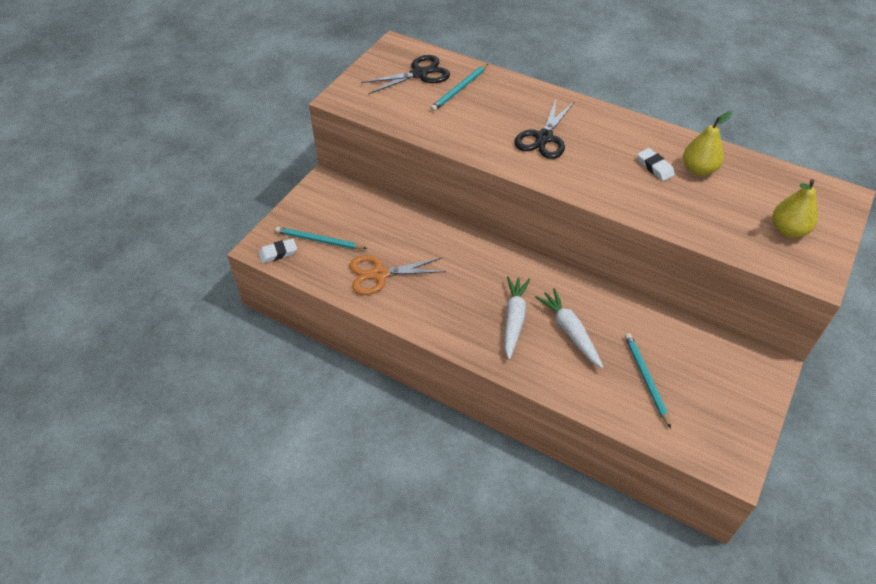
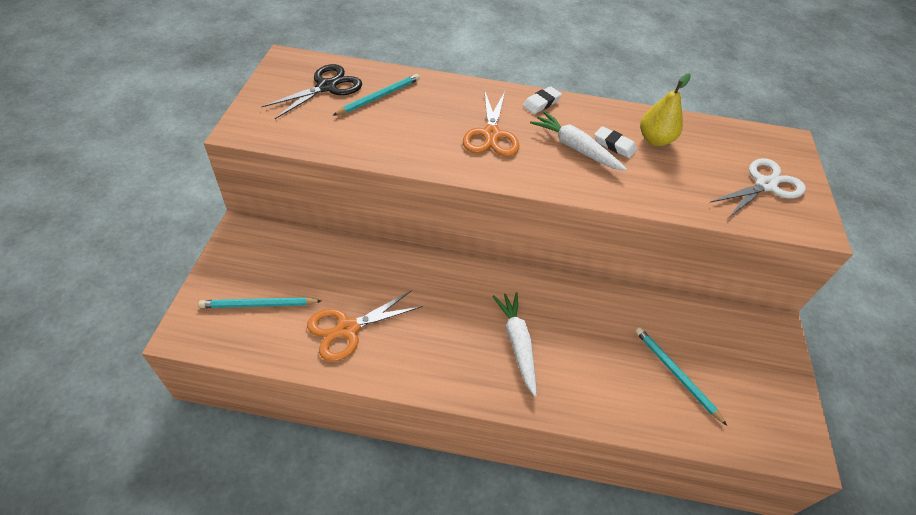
camera: 25 degrees left, 0 degrees up
white eraser [258,238,297,263] -> white eraser moved to [523,86,562,114]
turquoise pencil [430,64,488,112] -> turquoise pencil turned 150 degrees counterclockwise [332,74,420,116]
black scissors [514,99,575,159] -> orange scissors [463,89,519,157]
white carrot [535,288,603,368] -> white carrot moved to [530,112,627,171]
yellow pear [773,179,818,238] -> white scissors [709,158,806,218]

